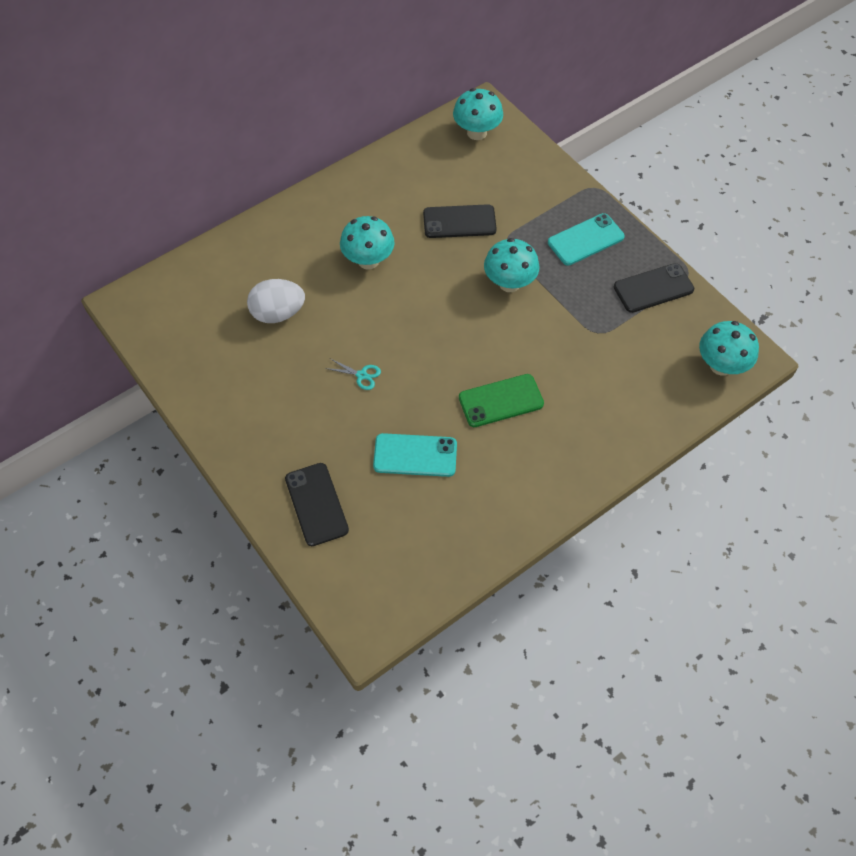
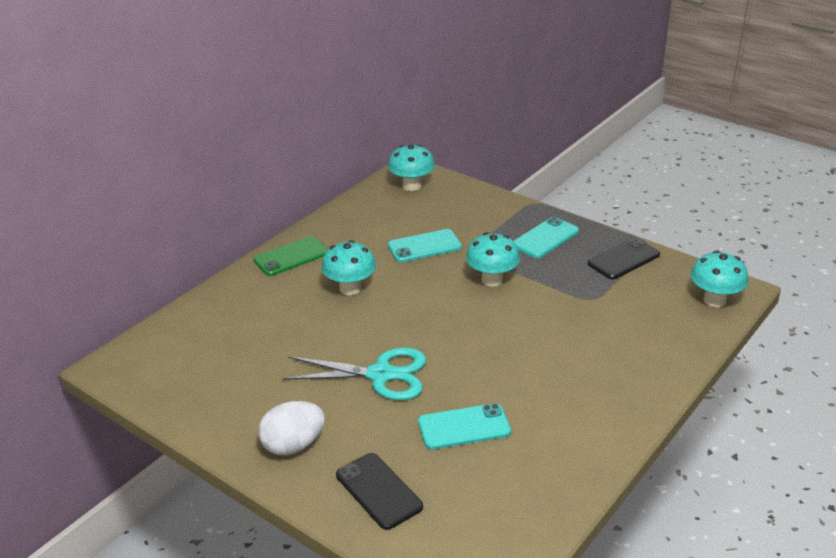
camera: 15 degrees left, 25 degrees down
white egg [247,279,305,323] -> white egg moved to [258,401,325,456]
turquoise scissors [325,359,381,390] -> turquoise scissors [282,348,426,400], size x2.46
black phone [423,204,497,238] -> turquoise phone [388,229,462,262]
green phone [459,374,544,427] -> green phone moved to [254,236,328,276]

